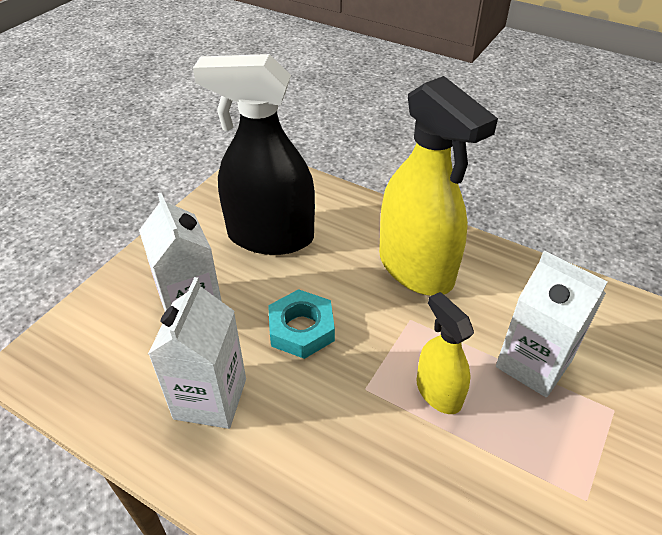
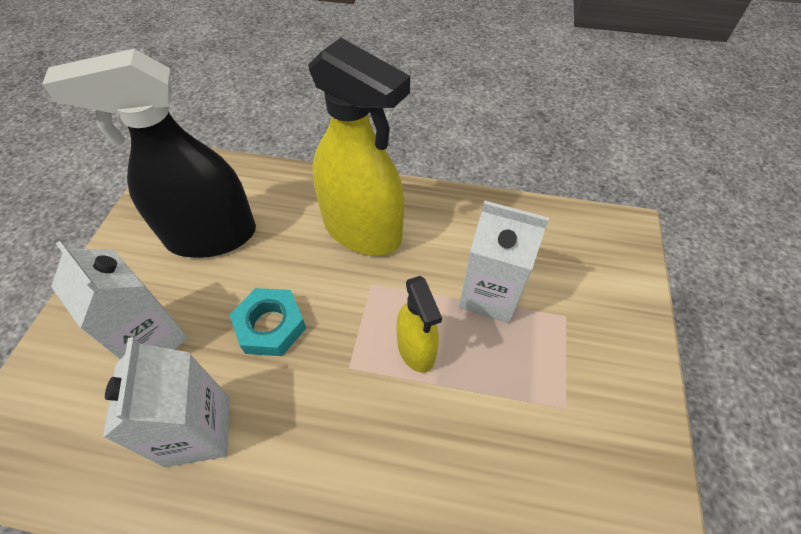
camera: 20 degrees left, 10 degrees up
yellow spray bottle [417,292,474,414] -> yellow spray bottle turned 150 degrees counterclockwise [396,276,442,373]

